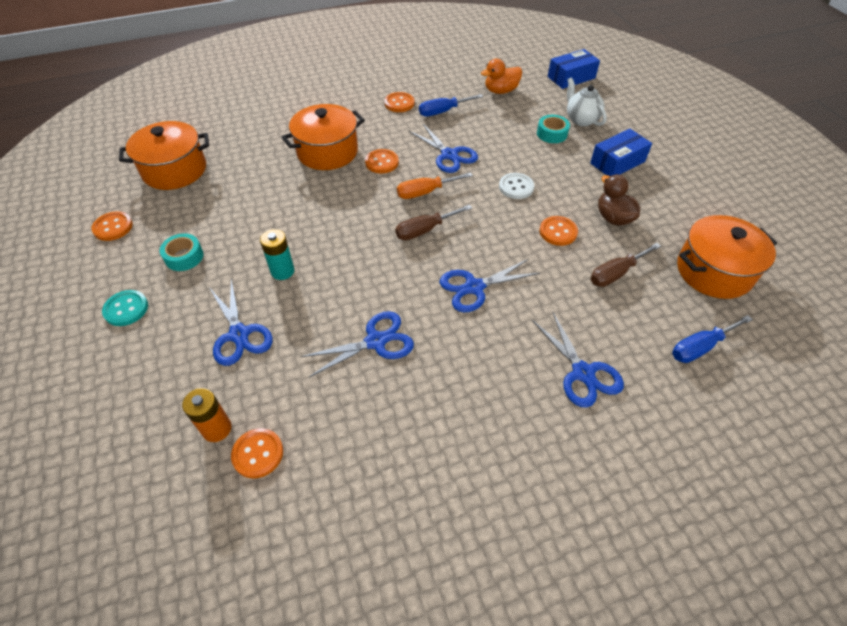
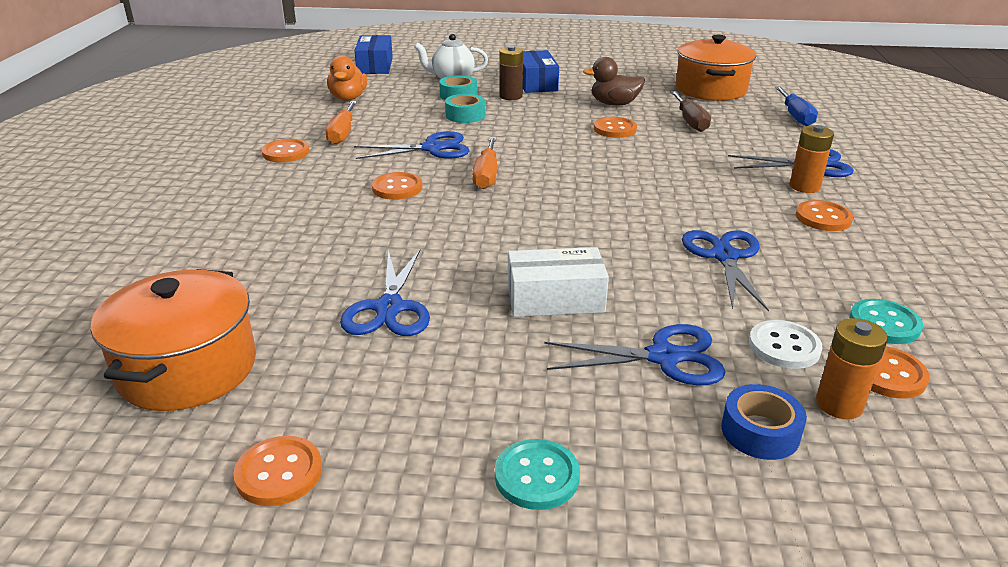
camera: 65 degrees left, 20 degrees down
turquoise tape [160,233,203,271] -> turquoise tape moved to [445,94,485,123]
turquoise battery [260,229,295,280] -> white box [508,247,609,317]
orange pot [282,104,365,170] -> none
brown screwdriver [395,205,472,240] -> none
blue screwdriver [419,94,483,117] -> orange screwdriver [325,101,357,145]
blue scissors [440,259,540,312] -> blue scissors moved to [340,248,430,336]
white button [499,173,534,199] -> white button moved to [749,320,822,369]
none -> brown battery [499,46,523,100]
none -> blue tape [721,384,807,460]
none -> orange battery [790,125,834,193]
none -> orange button [796,200,853,231]
none -> turquoise button [850,299,923,344]

